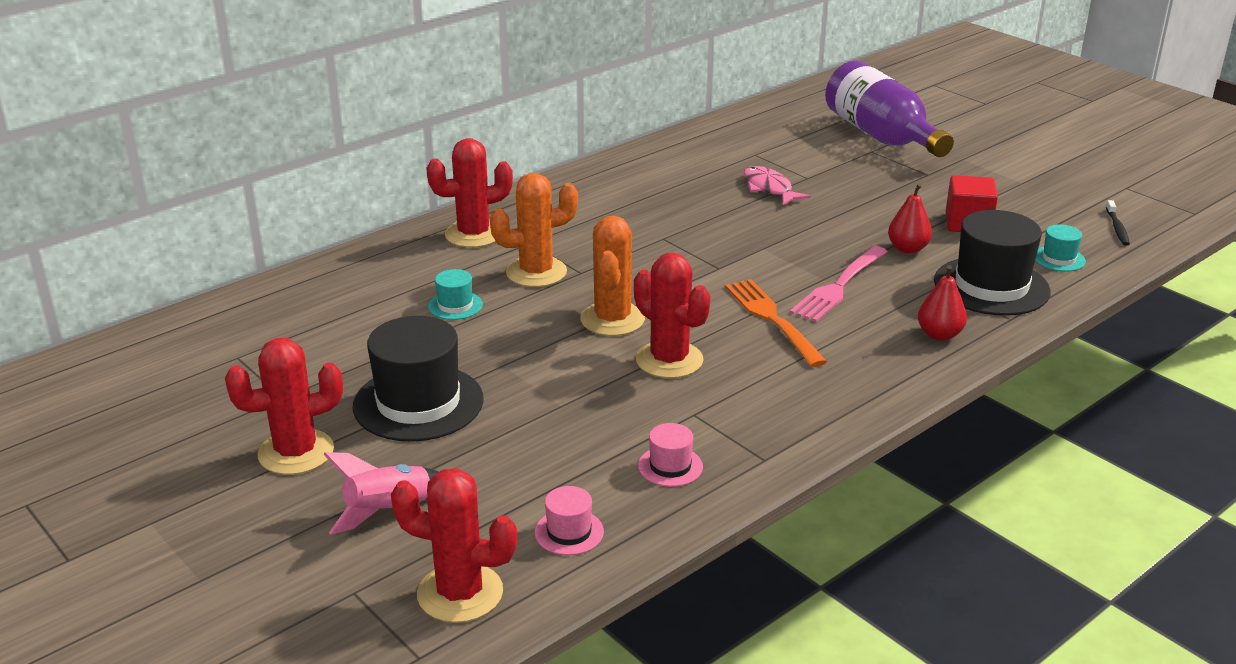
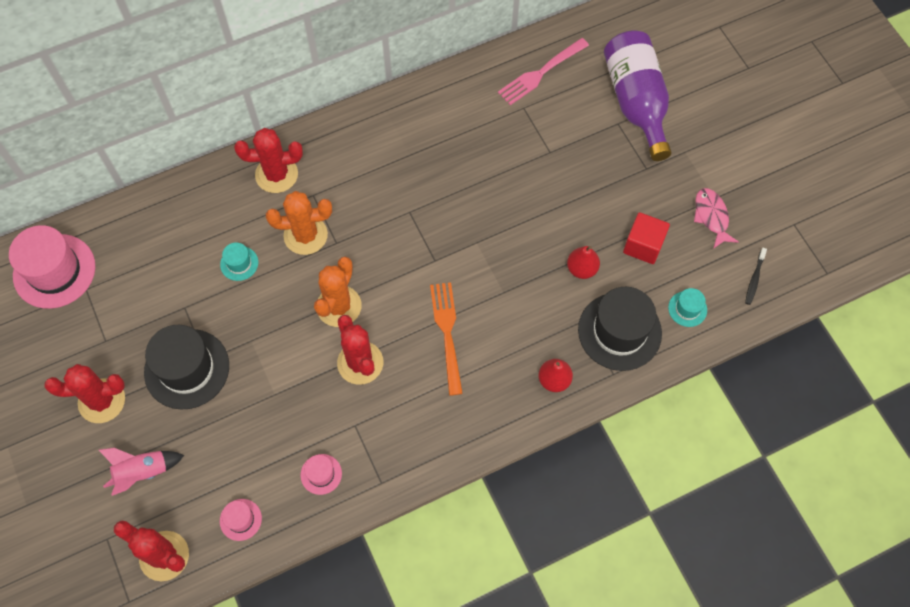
camera: 15 degrees right, 35 degrees up
pink fish [744,166,810,205] -> pink fish moved to [694,188,738,249]
pink fork [790,246,888,322] -> pink fork moved to [498,38,589,105]
none -> pink hat [9,225,95,309]

